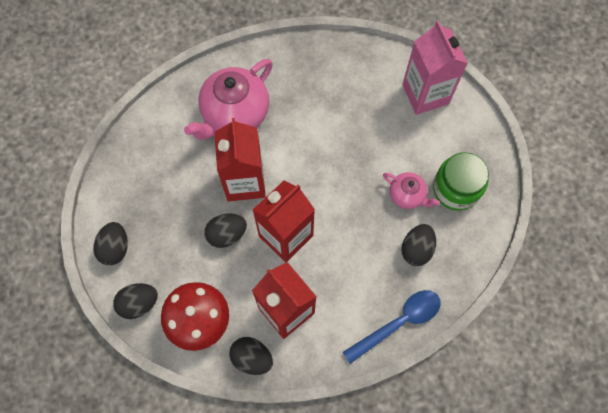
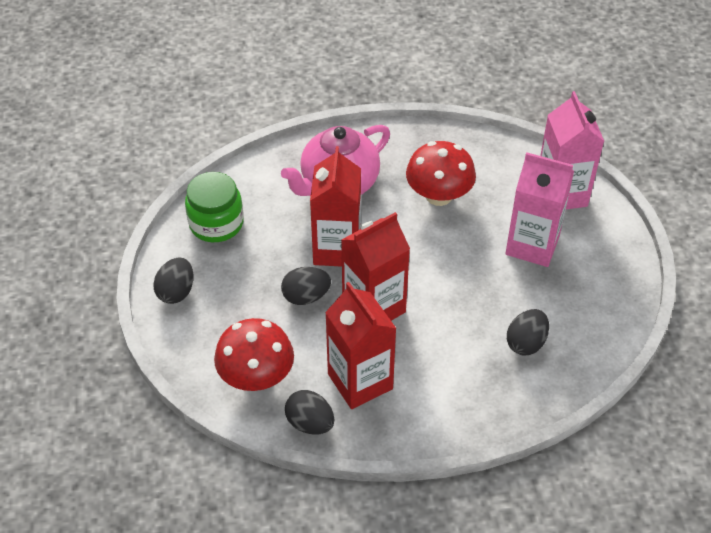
camera: 10 degrees right, 20 degrees down
black egg [113,283,158,319] -> none
blue spoon [342,290,441,364] -> none
pink teapot [383,172,440,209] -> none
green jar [433,152,489,210] -> green jar moved to [185,172,244,242]
none -> red mushroom [406,141,476,206]
none -> pink carton [505,152,574,267]

